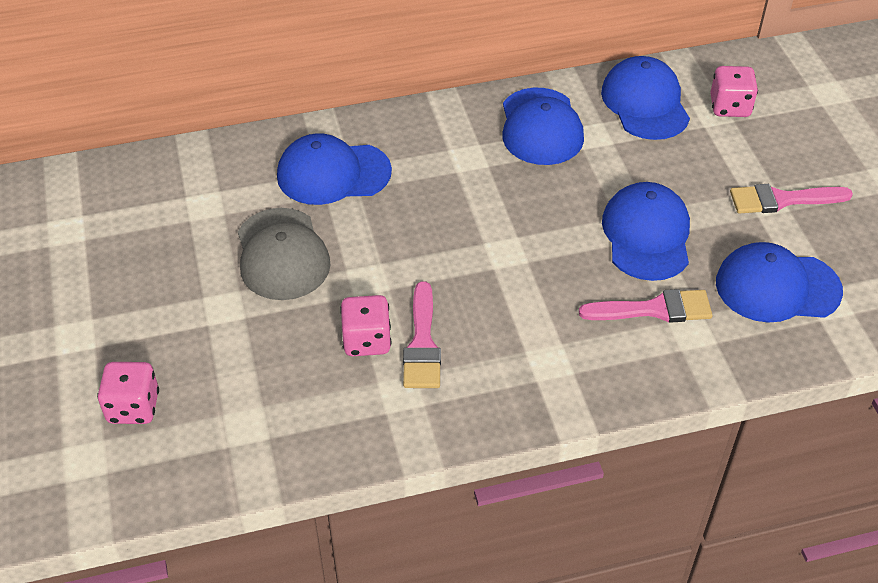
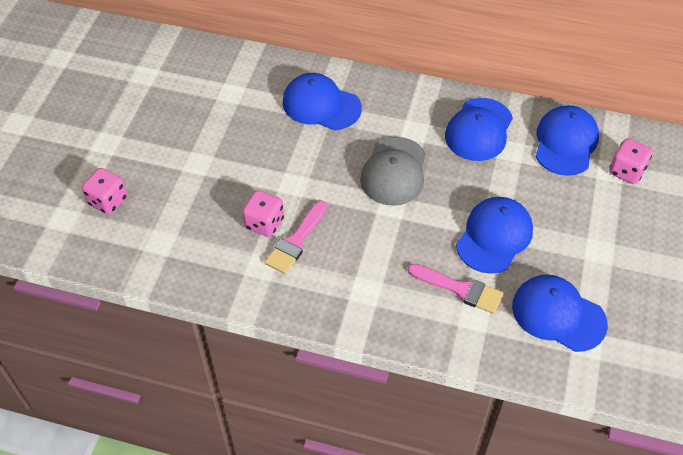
camera: 30 degrees right, 5 degrees up
grey cap [238,208,331,300] -> grey cap moved to [360,137,426,206]
pink brush [730,184,853,214] -> none

